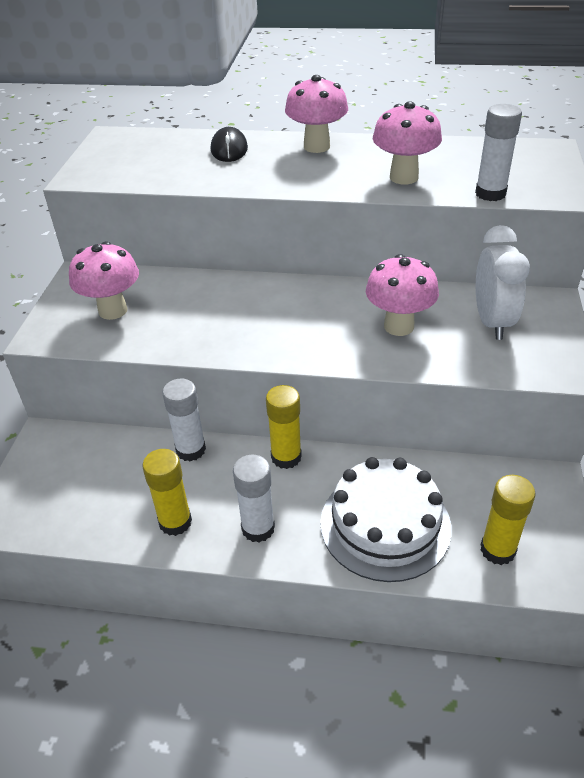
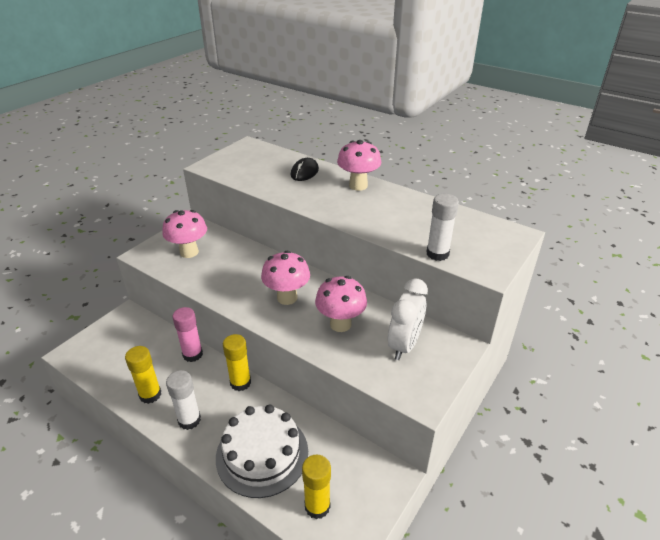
camera: 25 degrees right, 5 degrees down
white glue stick [162,378,206,462] -> pink glue stick [173,307,203,362]
pink mushroom [373,101,442,184] -> pink mushroom moved to [261,251,310,305]

